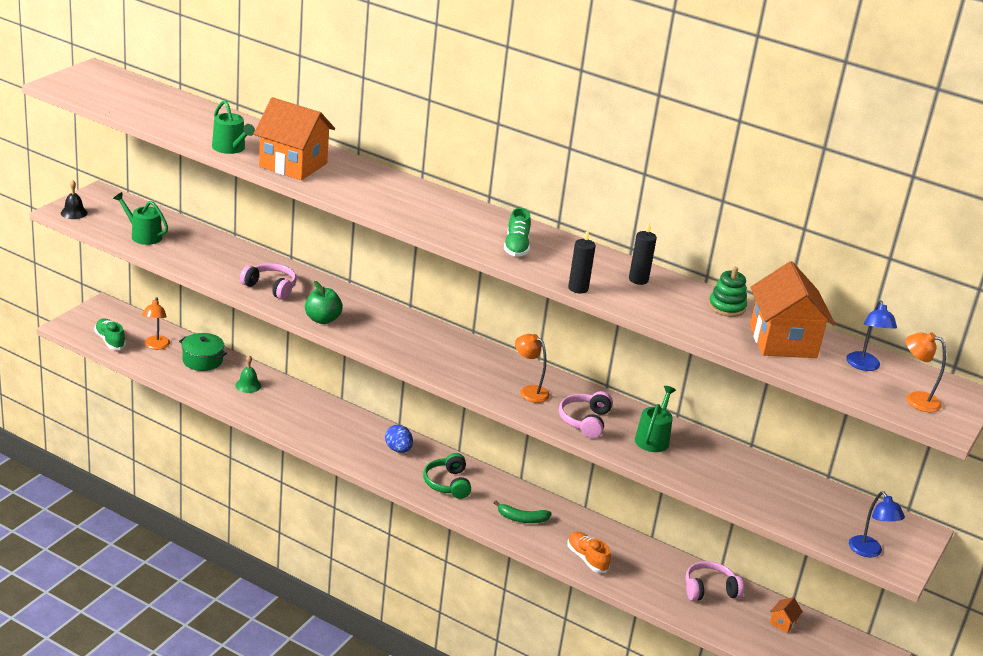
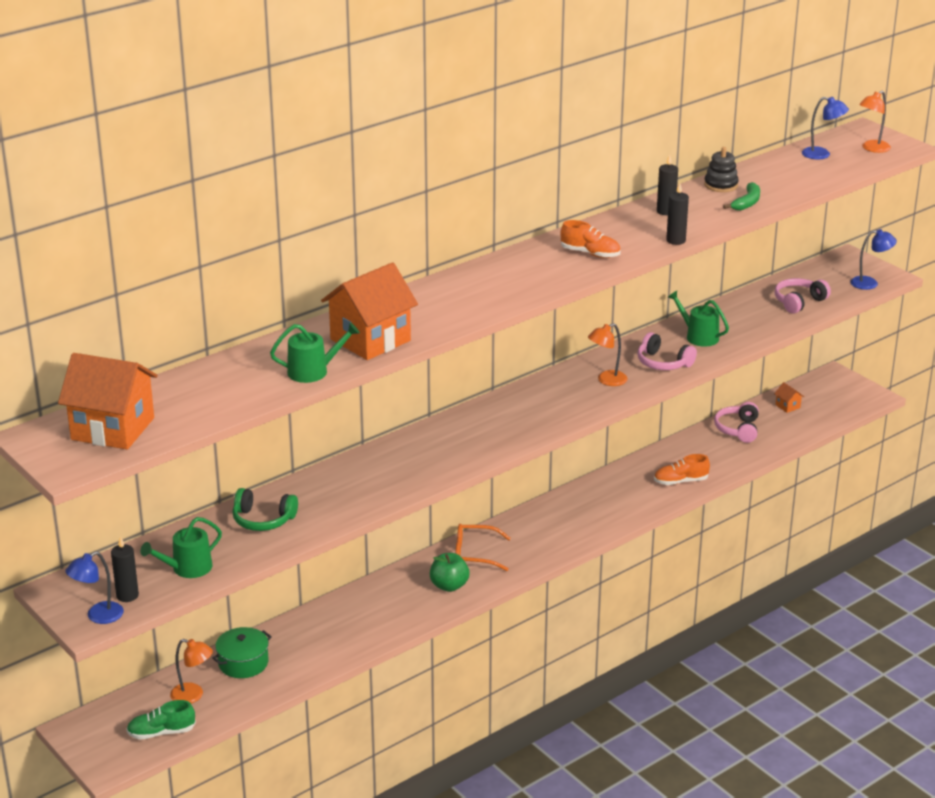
camera: 65 degrees left, 0 degrees up
black bell [61,180,88,219] -> blue lamp [65,551,124,624]
green bell [235,355,261,393] -> none
pink headphones [240,263,297,300] -> pink headphones moved to [775,278,831,313]
green apple [305,281,343,324] -> green apple moved to [430,553,470,592]
blue egg [385,425,413,453] -> orange glasses [455,524,511,571]
green headphones [423,453,471,499] -> green headphones moved to [233,488,298,531]
green banana [494,501,552,523] -> green banana moved to [723,182,760,211]
green shoe [504,208,531,257] -> orange shoe [560,220,621,258]
green stacking toy [709,267,747,317] -> black stacking toy [704,147,739,192]
orange house [750,261,835,358] -> orange house moved to [58,353,158,450]
none -> black candle [111,536,139,602]

